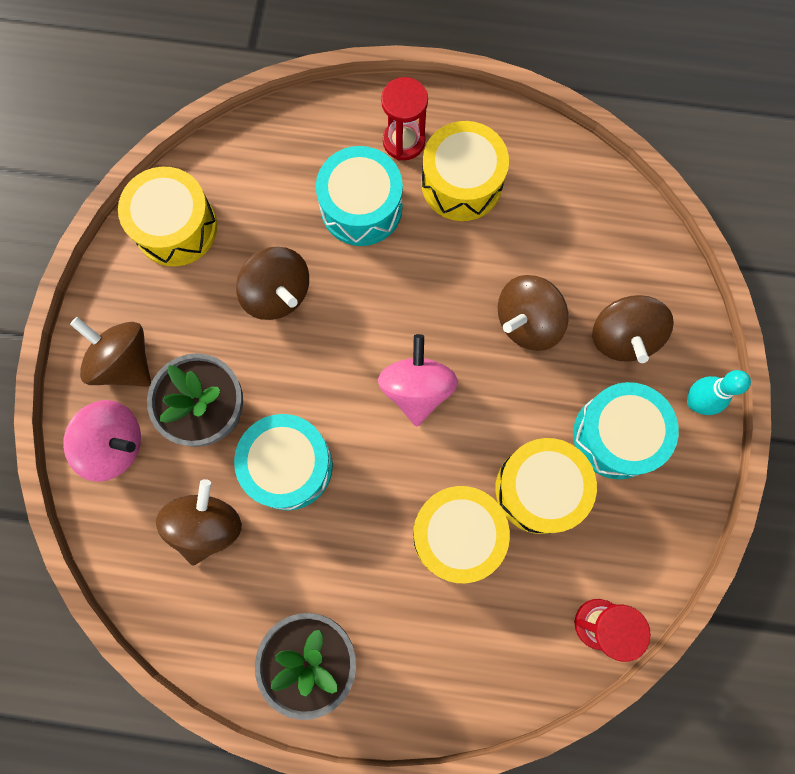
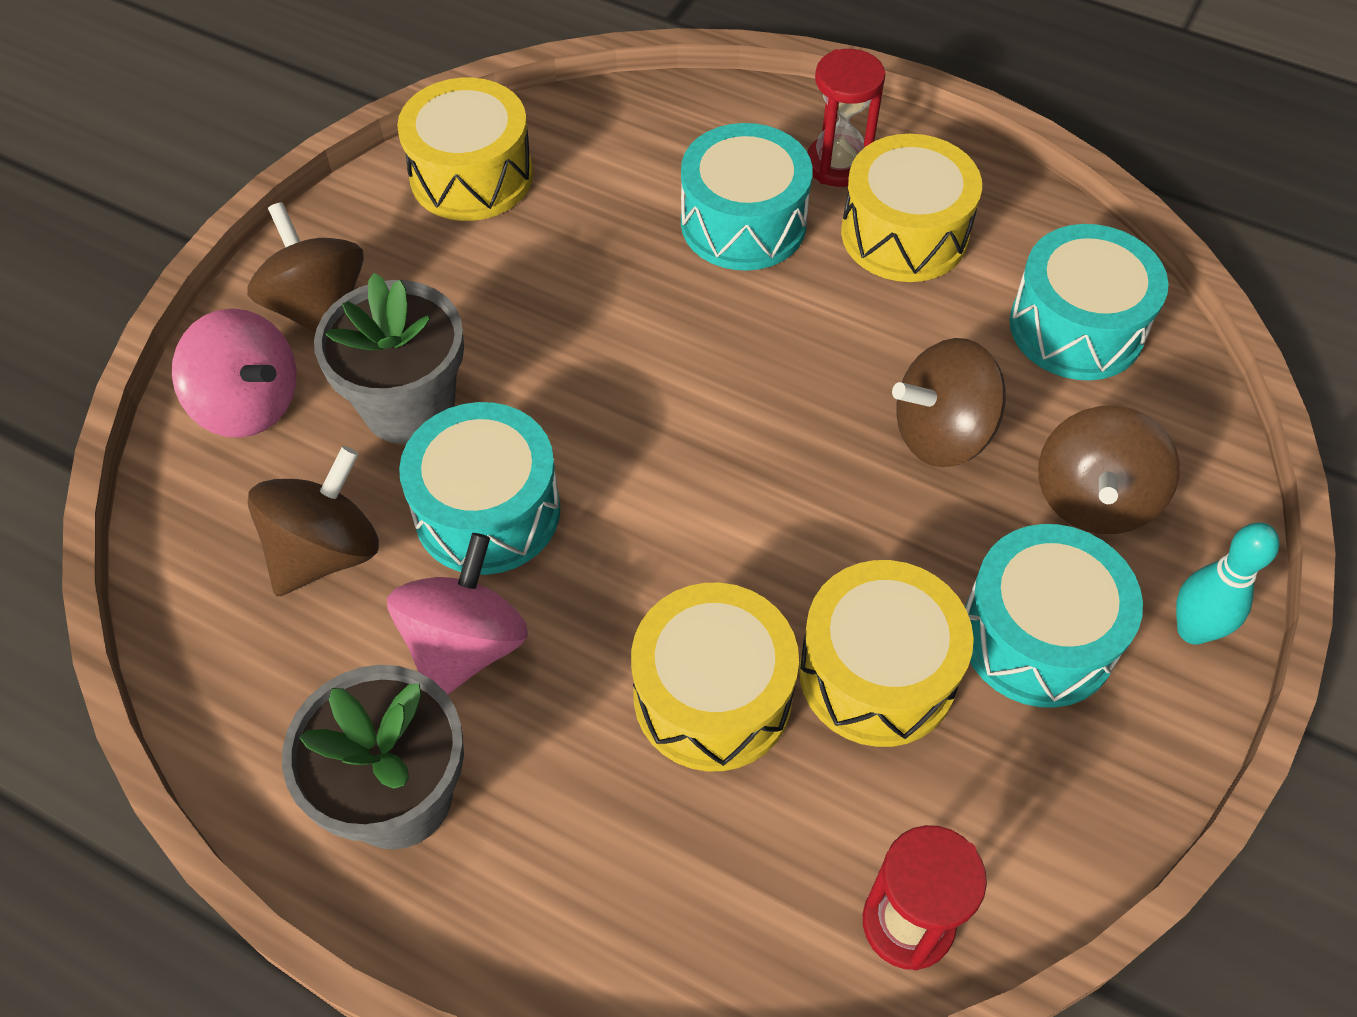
camera: 20 degrees right, 20 degrees down
brown spinning top [236,247,309,320] -> none
pink spinning top [378,334,458,426] -> pink spinning top moved to [387,533,528,695]
none -> turquoise drum [1010,224,1169,380]

